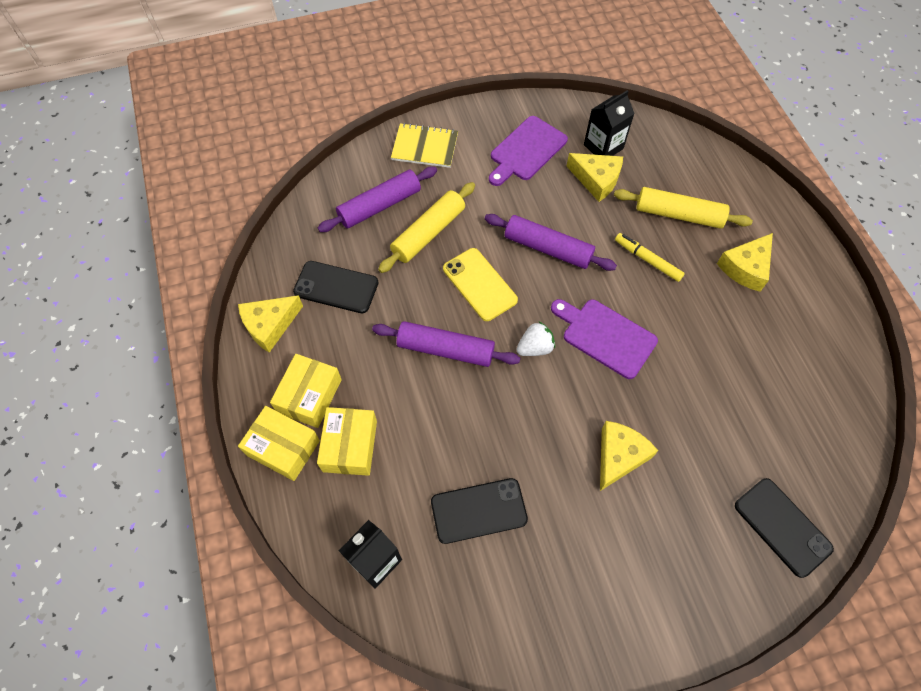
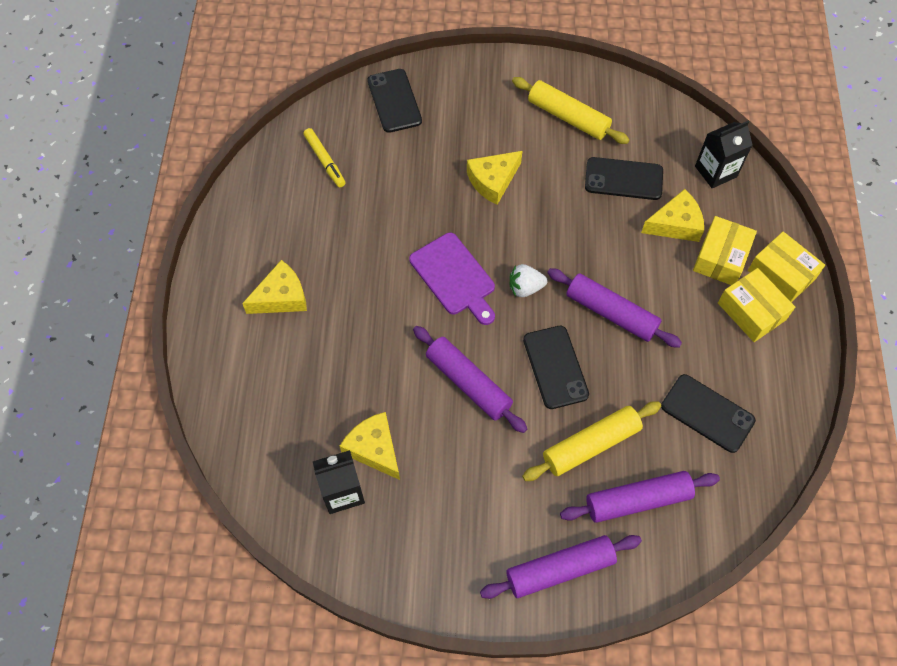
camera: 160 degrees left, 0 degrees up
yellow cheese [238,295,303,353] -> yellow cheese moved to [641,189,704,242]
yellow box [270,354,342,428] -> yellow box turned 75 degrees counterclockwise [718,268,795,342]
yellow notebook [391,123,458,168] -> purple rolling pin [480,535,642,599]
yellow phone [443,248,518,321] -> black phone [523,326,589,409]
purple cutting board [489,116,568,186] -> none
yellow rolling pin [614,187,753,229] -> yellow rolling pin moved to [512,77,629,144]
yellow marker [615,233,685,282] -> yellow marker moved to [303,128,345,187]

